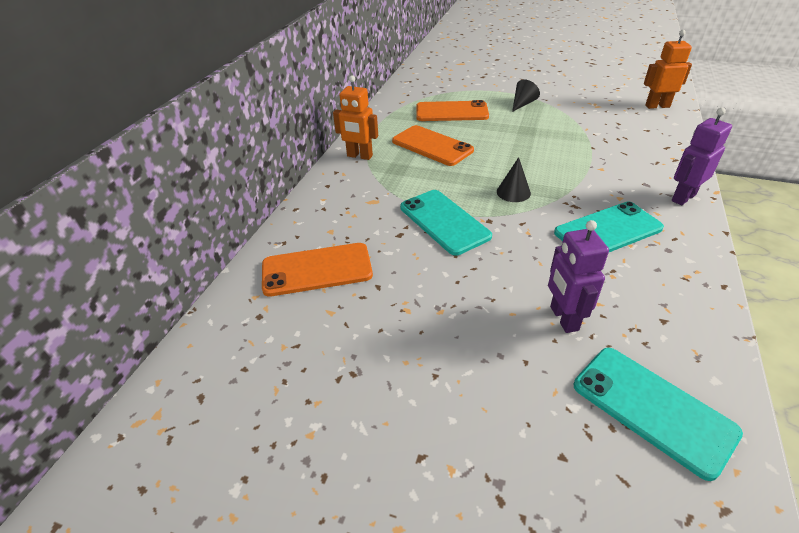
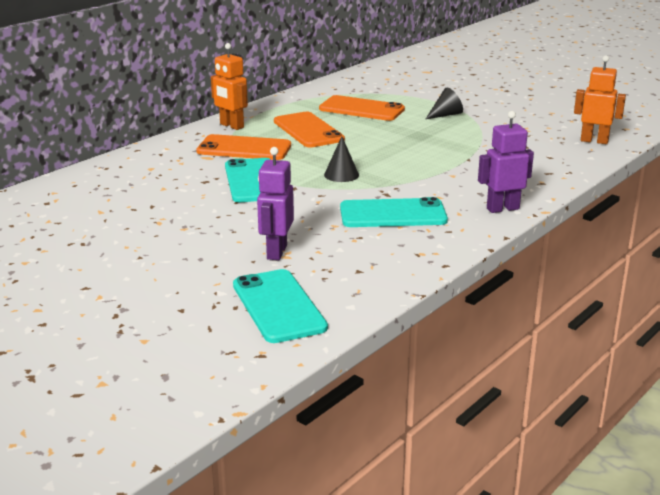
camera: 20 degrees right, 15 degrees down
orange phone [262,243,373,297] -> orange phone moved to [196,134,291,160]

